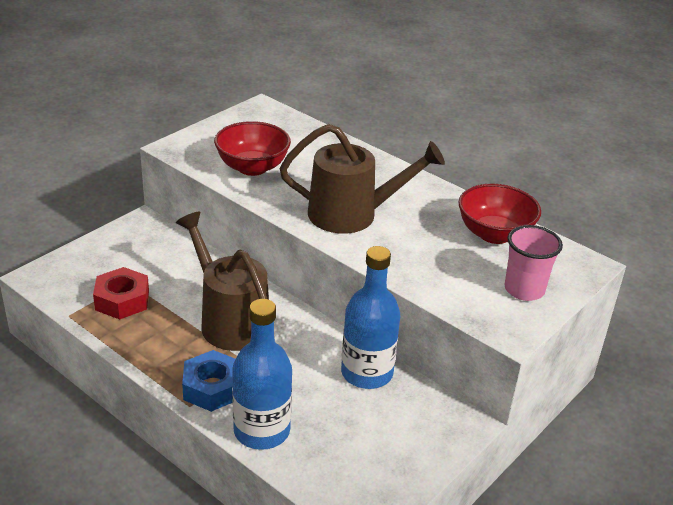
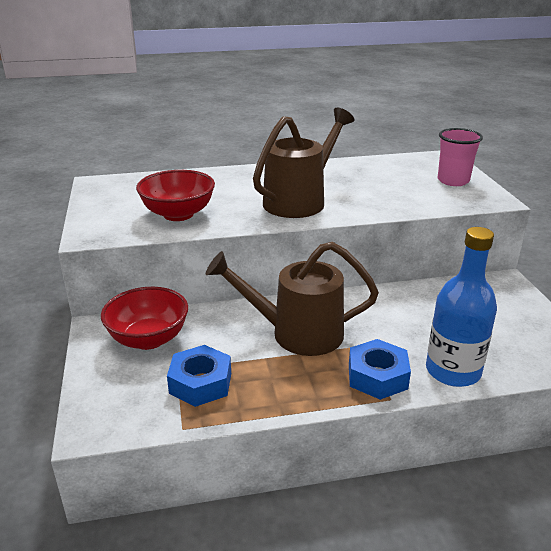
camera: 50 degrees left, 5 degrees down
red nut [93,267,149,320] -> blue nut [167,345,231,407]
blue bottle [341,246,400,389] -> none
red bowl [458,184,541,244] -> red bowl moved to [101,287,188,350]

